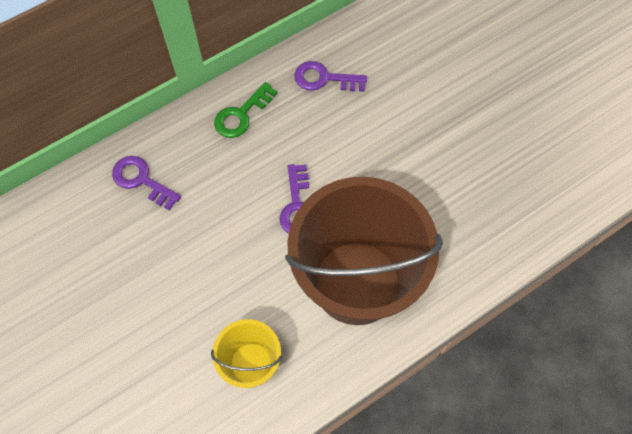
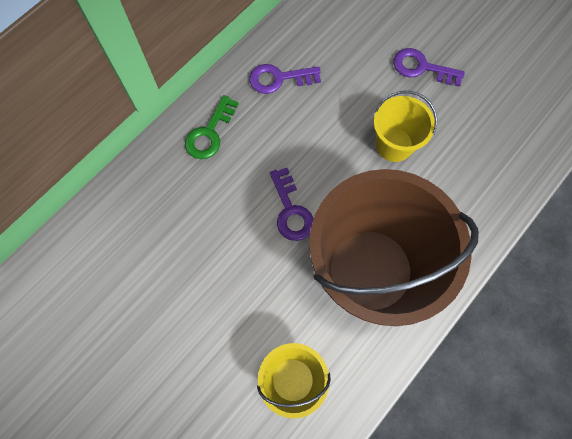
camera: 15 degrees left, 5 degrees up
purple key [112,156,181,210] -> purple key moved to [393,48,465,87]
none -> yellow bucket [374,91,437,162]

